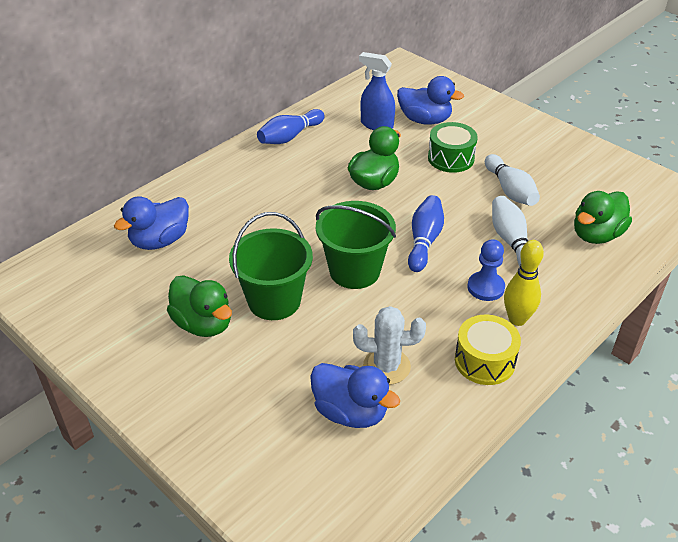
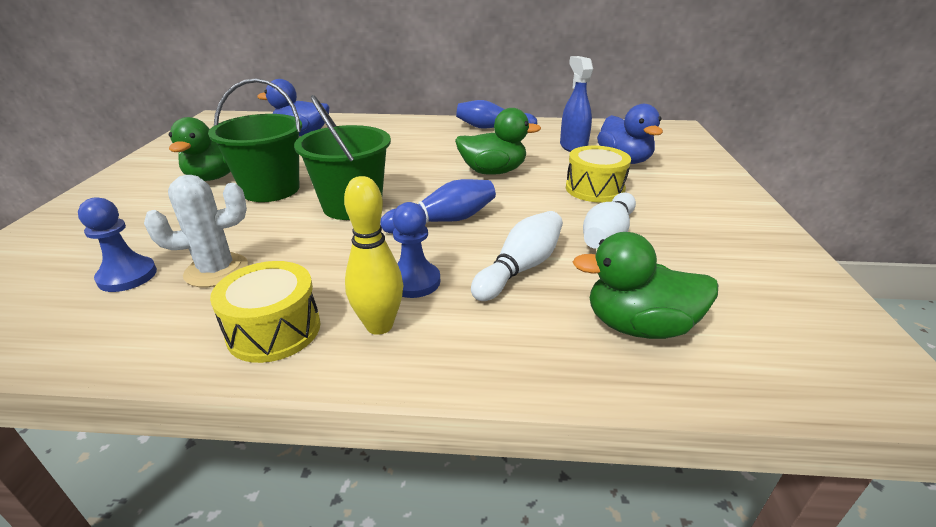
camera: 50 degrees right, 10 degrees down
blue duck [310,363,400,428] -> blue pawn [78,197,157,292]
white cactus [353,306,426,385] -> white cactus turned 75 degrees counterclockwise [144,175,248,287]
green drum [428,122,478,173] -> yellow drum [566,146,631,203]

